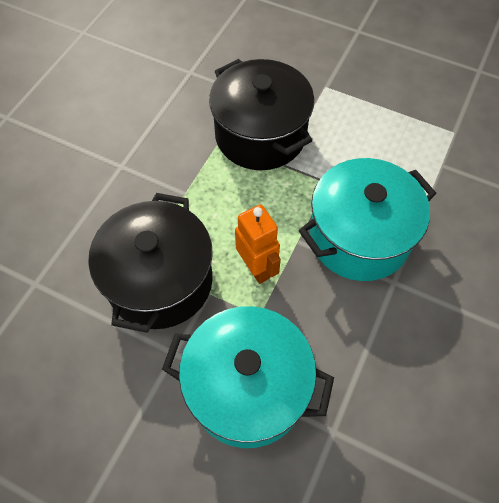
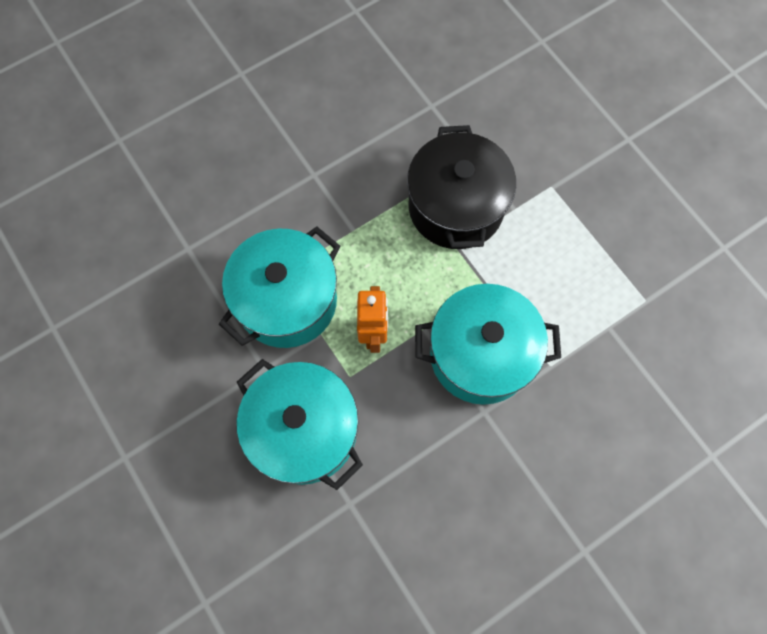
camera: 30 degrees right, 10 degrees up
black pot [88,193,213,333] -> turquoise pot [219,227,340,348]

